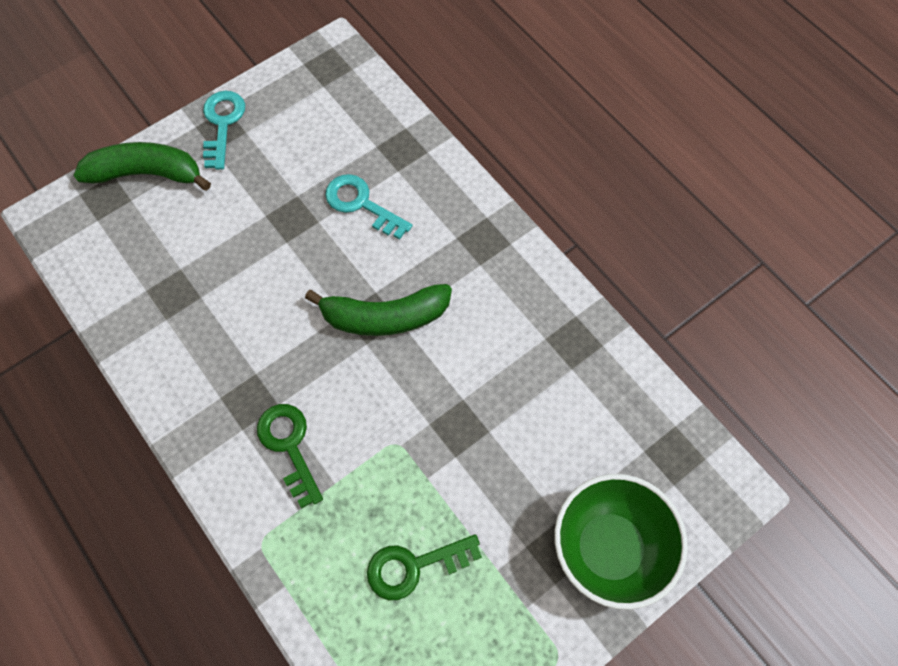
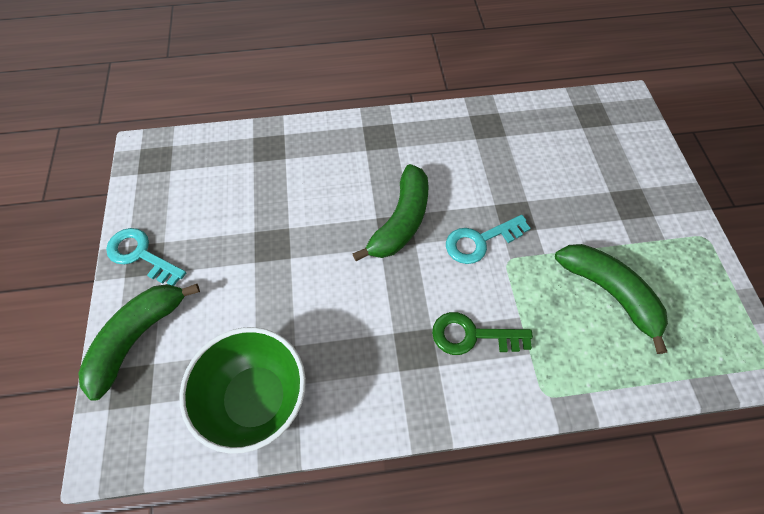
camera: 60 degrees left, 5 degrees down
turquoise key [325,174,412,240] -> turquoise key moved to [446,215,531,264]
green key [367,534,482,600] -> green banana [555,244,668,354]
green bowl [554,474,688,610] -> green bowl moved to [179,327,306,454]

